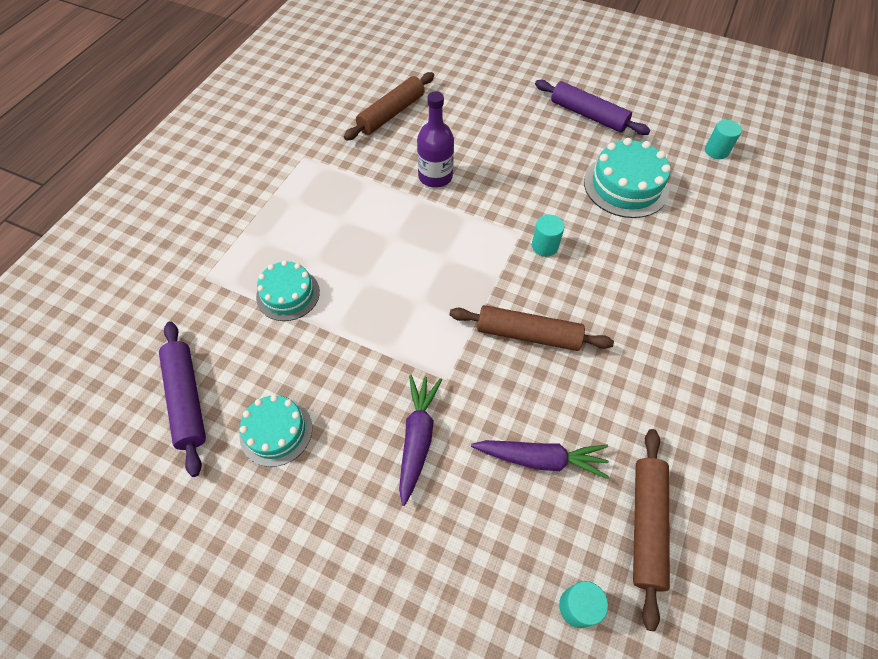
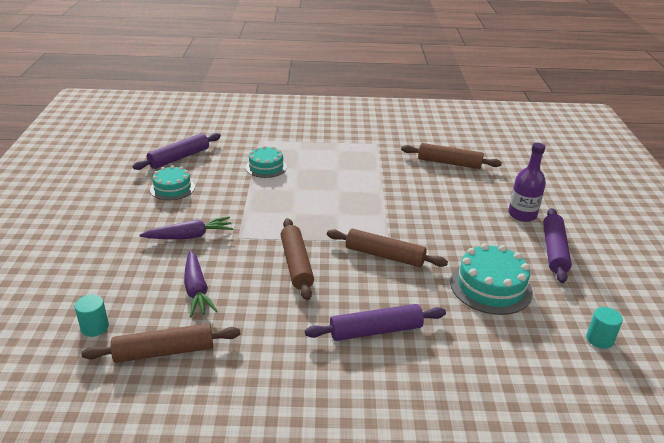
camera: 65 degrees right, 25 degrees down
purple bottle [417,91,454,188] -> purple bottle moved to [508,143,546,222]
turquoise cylinder [532,215,565,257] -> brown rolling pin [327,229,448,267]
none -> purple rolling pin [305,304,446,341]

